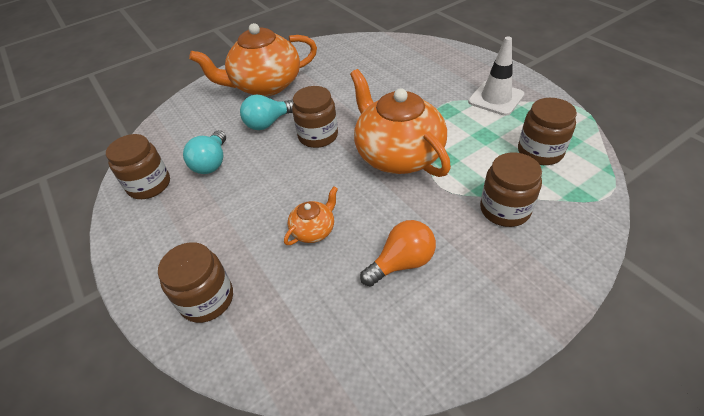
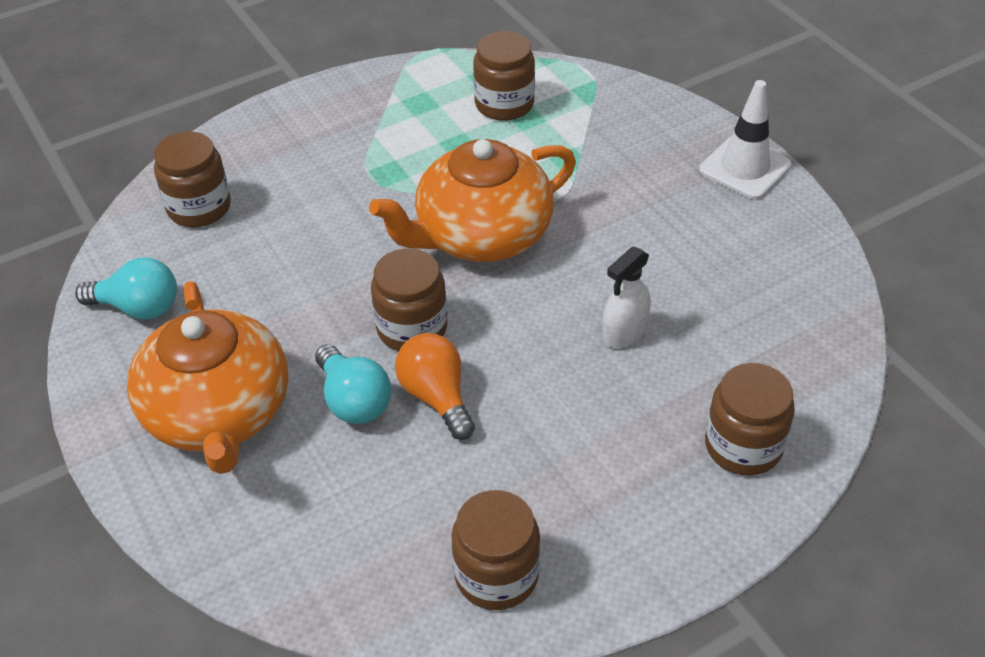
camera: 90 degrees left, 0 degrees up
turquoise light bulb [183,130,226,174] -> turquoise light bulb moved to [75,258,177,320]
orange teapot [284,187,338,245] -> white spray bottle [602,246,651,348]
orange light bulb [360,220,436,287] -> orange light bulb moved to [395,333,475,440]
white traffic cone [468,36,525,116] -> white traffic cone moved to [699,80,791,199]
brown jar [480,153,542,227] -> brown jar moved to [154,131,231,227]

